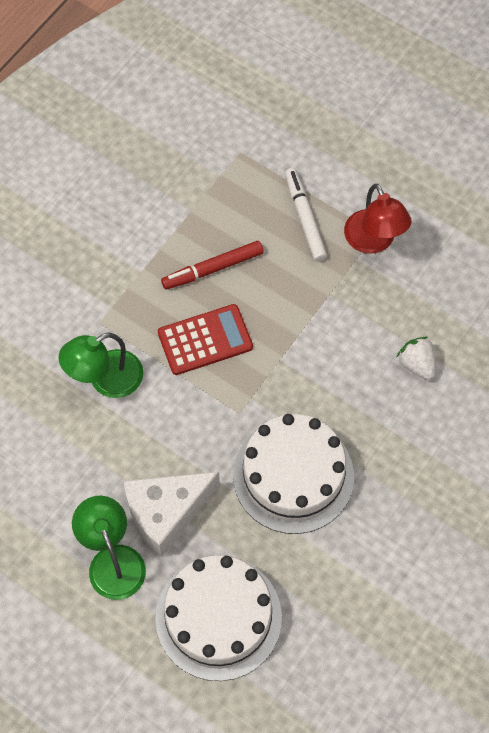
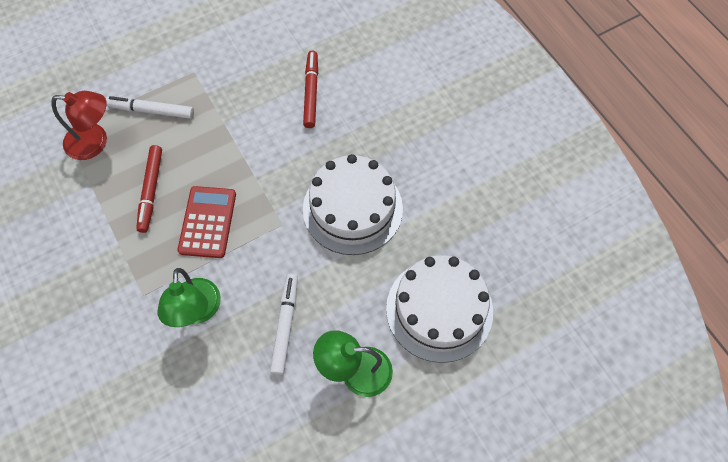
camera: 65 degrees left, 0 degrees up
white cheese [124,472,220,557] -> none
red lamp [344,184,411,254] -> red lamp moved to [51,91,107,160]
white strawberry [397,337,436,380] -> red marker [303,51,318,128]
none -> white marker [270,274,298,375]

